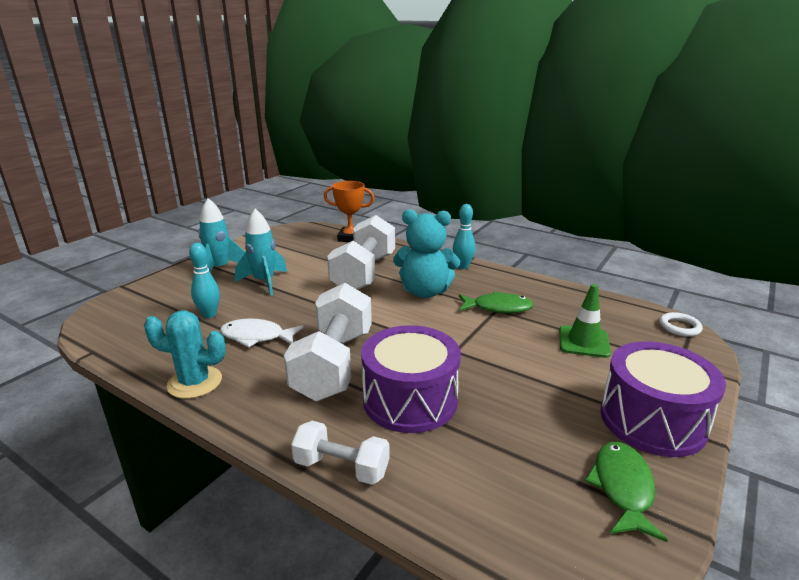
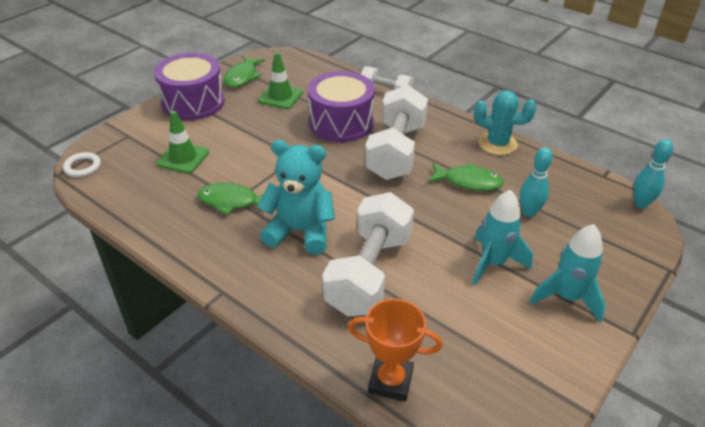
camera: 175 degrees left, 15 degrees up
white fish [220,319,304,347] -> green fish [428,163,504,191]
turquoise bowling pin [453,204,475,269] -> turquoise bowling pin moved to [633,139,673,208]
none -> green traffic cone [258,52,303,109]

